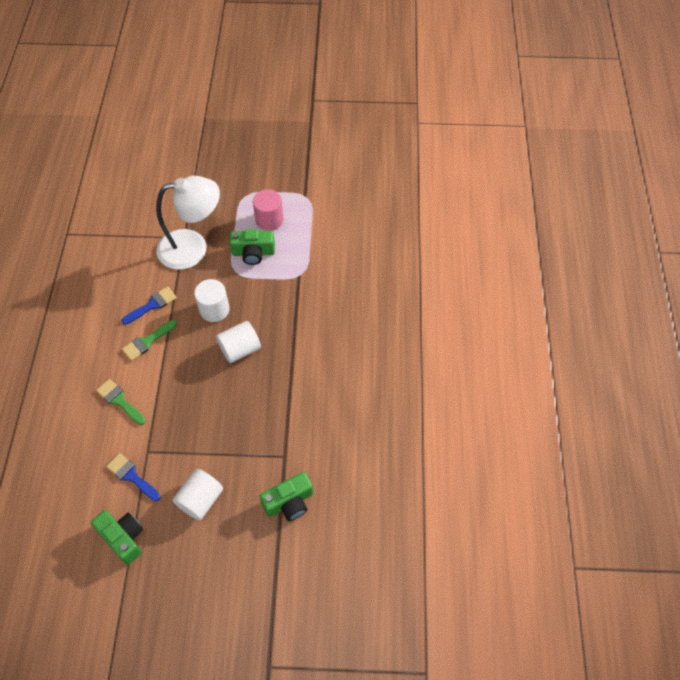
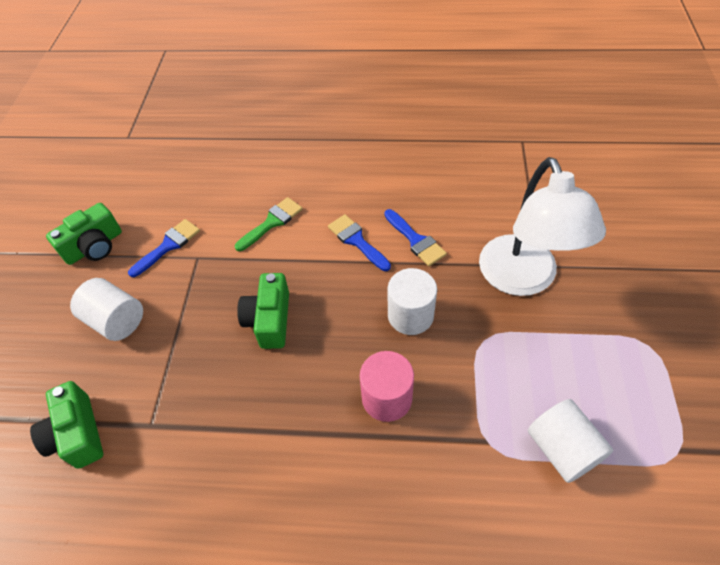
camera: 95 degrees right, 5 degrees down
green brush [122,320,177,361] -> blue brush [328,214,391,271]
white cylinder [216,321,261,363] -> white cylinder moved to [528,399,614,483]
green camera [230,229,275,265] -> green camera moved to [237,273,289,349]
pink cylinder [253,189,284,231] -> pink cylinder moved to [360,351,414,422]

